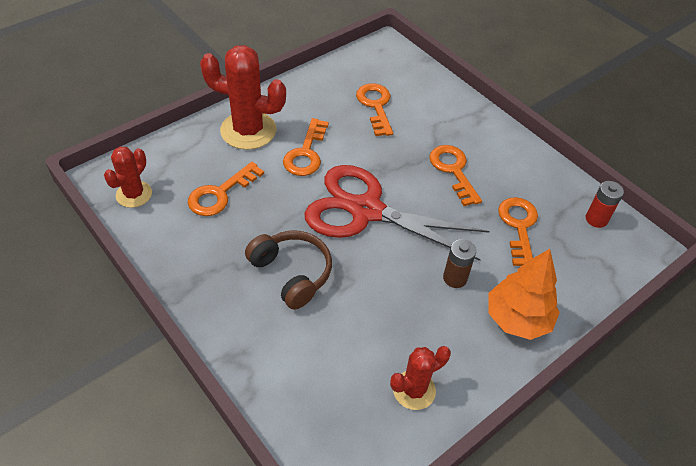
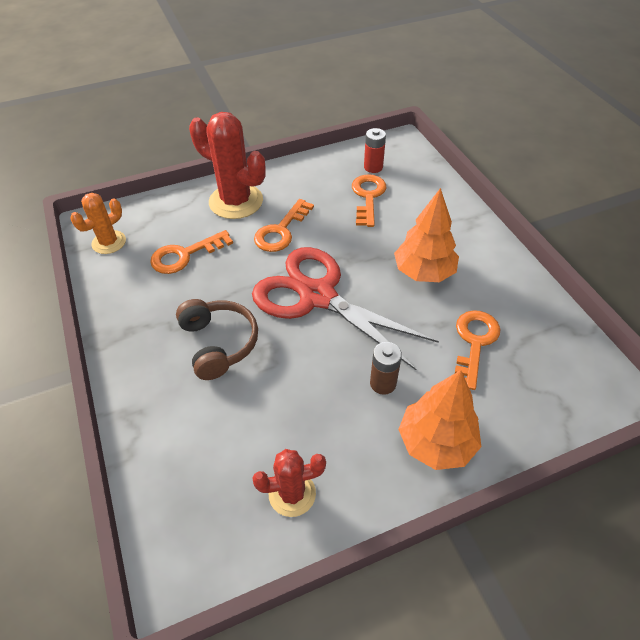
camera: 20 degrees right, 0 degrees up
red cactus [104,146,152,208] -> orange cactus [70,193,126,254]
orange key [429,145,482,206] -> orange tree [394,188,459,282]
red battery [586,181,624,228] -> red battery moved to [364,128,386,173]

